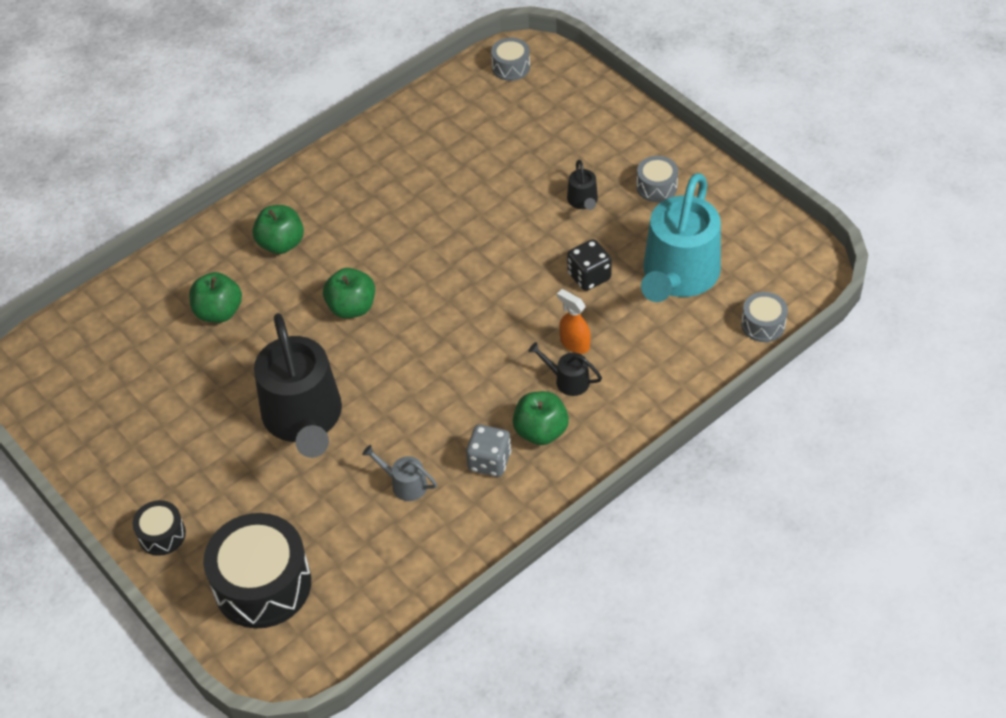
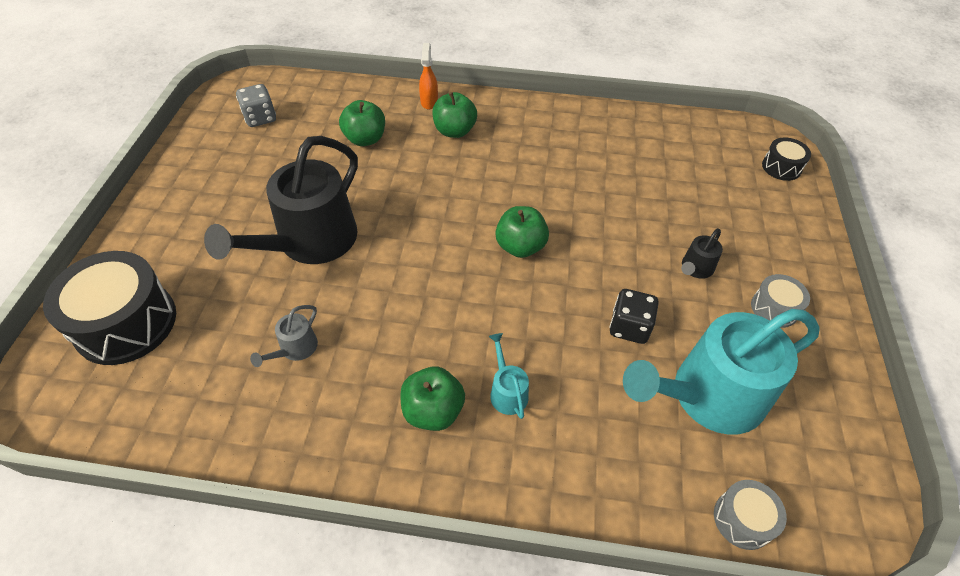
camera: 45 degrees right, 0 degrees up
black drum [132,500,186,556] -> black drum moved to [762,138,811,181]
green apple [323,268,375,318] -> green apple moved to [495,206,549,258]
grey watering can [362,445,437,501] -> grey watering can turned 135 degrees counterclockwise [250,305,318,367]
grey dice [466,425,511,477] -> grey dice moved to [236,84,276,127]
grey drum [491,38,530,81] -> none
black watering can [528,342,602,396] -> turquoise watering can [489,333,529,419]
orange spray bottle [557,289,591,354] -> orange spray bottle moved to [419,43,438,110]

